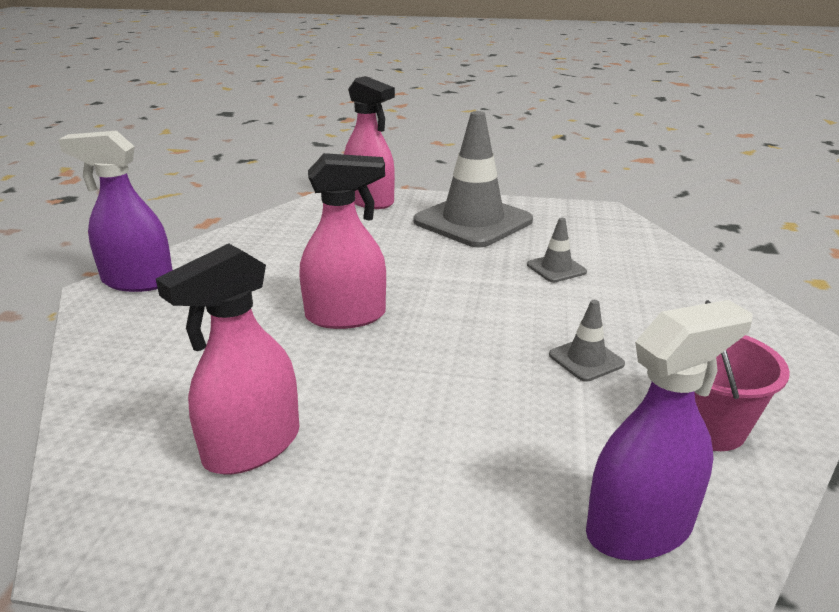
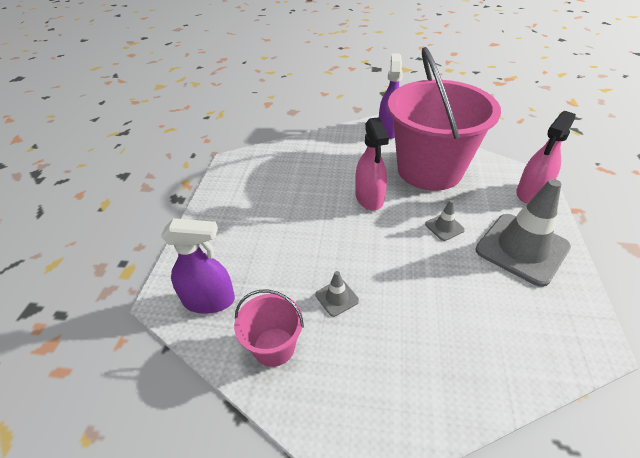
camera: 90 degrees right, 15 degrees up
pink spray bottle [156,243,299,474] -> none
grey traffic cone [527,218,587,282] -> grey traffic cone moved to [425,200,465,241]
purple spray bottle [586,300,753,561] -> purple spray bottle turned 60 degrees counterclockwise [161,218,235,314]
none -> pink bucket [388,47,501,191]

